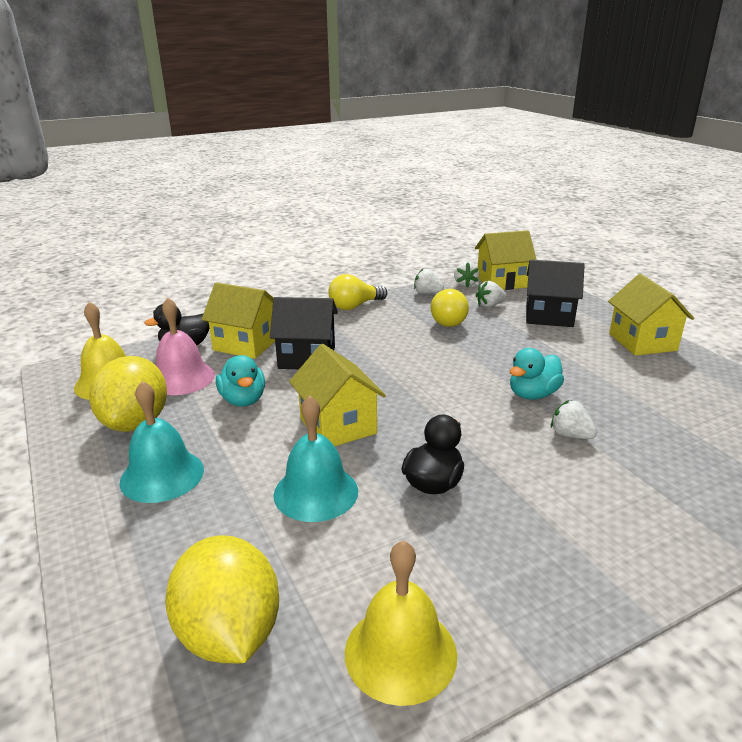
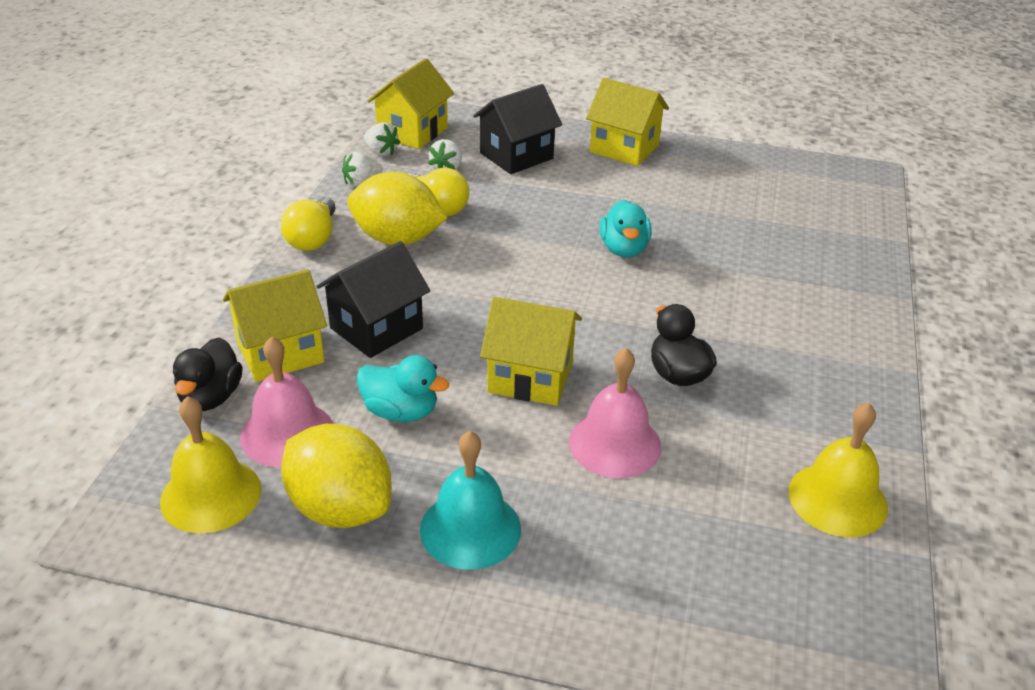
camera: 50 degrees left, 10 degrees up
yellow lemon [165,535,279,664] -> yellow lemon moved to [347,171,447,245]
turquoise bell [273,395,358,522] -> pink bell [569,348,662,478]
white strawberry [551,400,597,439] -> none

